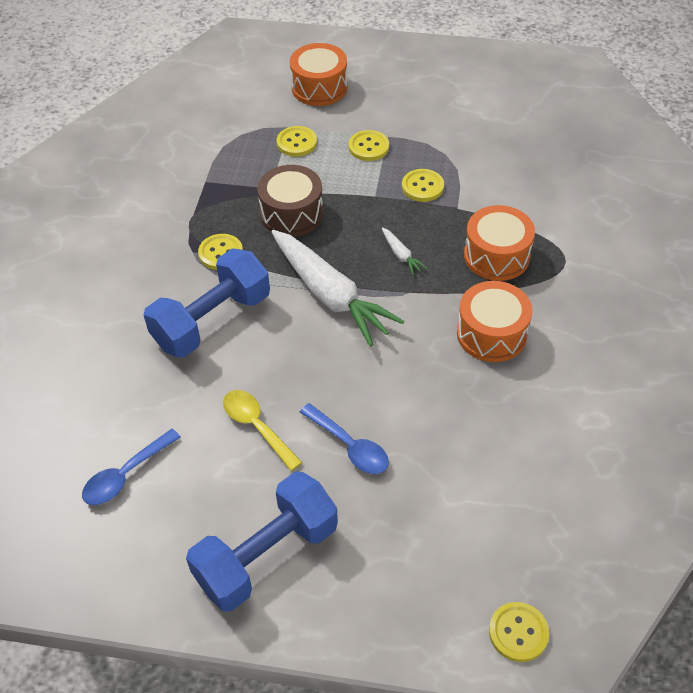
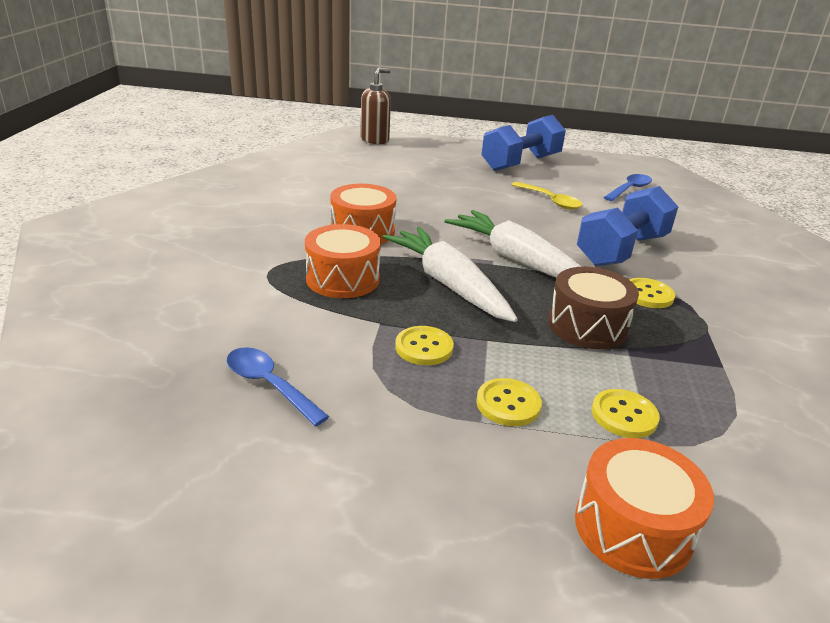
camera: 175 degrees right, 20 degrees down
blue spoon [300,403,389,474] -> blue spoon moved to [227,347,329,426]
white carrot [382,227,427,275] -> white carrot [383,227,518,322], size x2.49
yellow button [489,602,549,662] -> brown soap dispenser [361,68,391,144]

